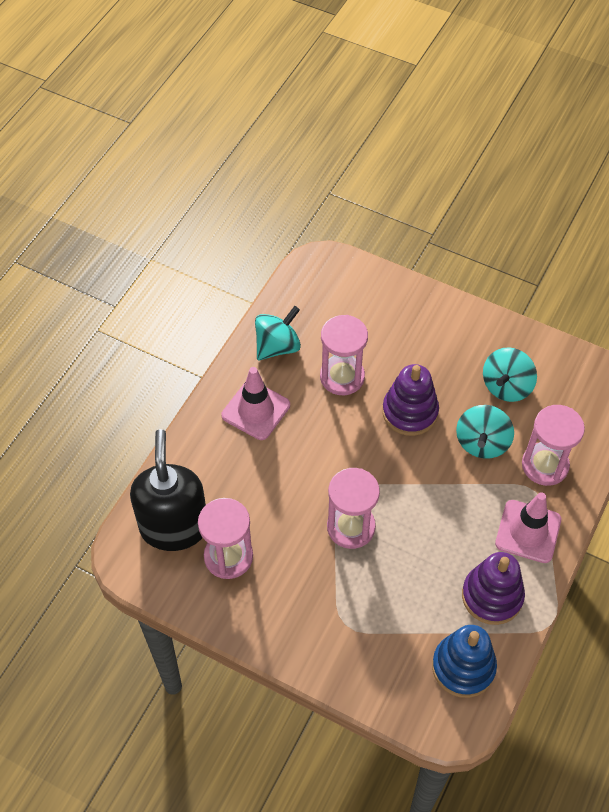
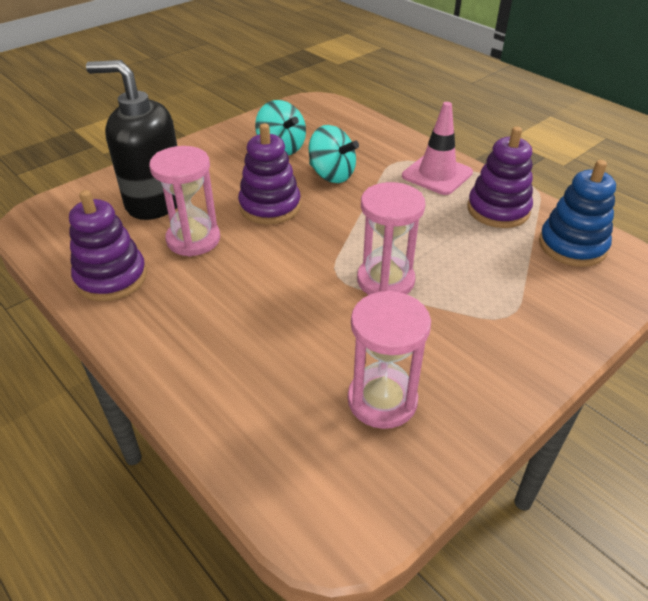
camera: 70 degrees left, 15 degrees down
black soap dispenser [130,429,206,551] -> black soap dispenser moved to [86,60,177,220]
pink traffic cone [222,367,290,440] -> none
turquoise spinning top [255,306,301,360] -> purple stacking toy [69,190,147,301]
pink hourglass [522,405,585,486] -> none

